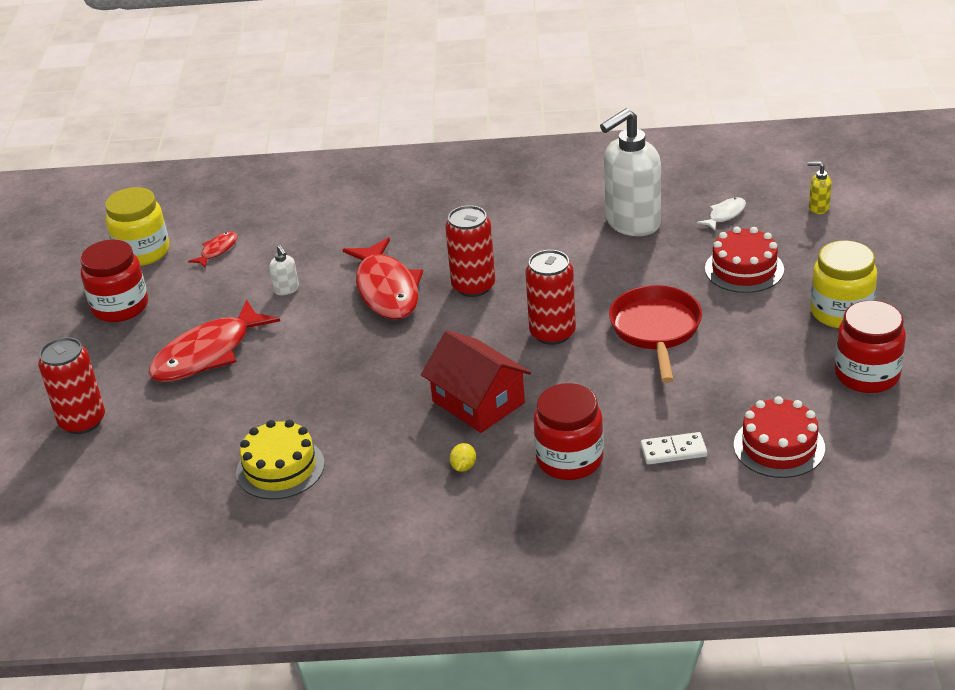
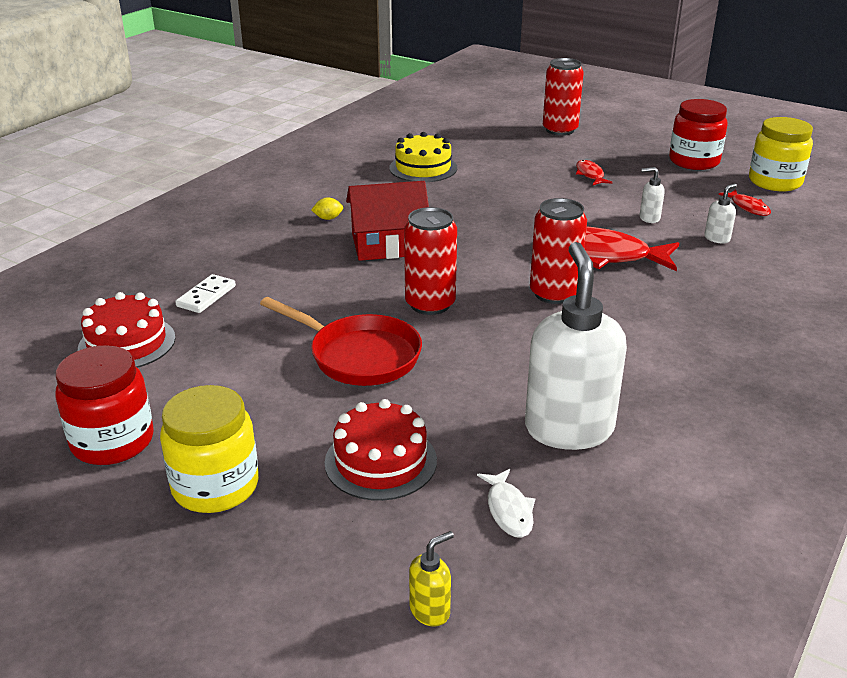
camera: 120 degrees right, 5 degrees down
red fish [148,299,280,382] -> red fish [576,160,613,185], size x0.46
yellow lemon [450,443,476,472] -> yellow lemon turned 60 degrees counterclockwise [311,198,343,220]
red jar [533,383,604,480] -> none
none -> white soap dispenser [704,184,737,244]

